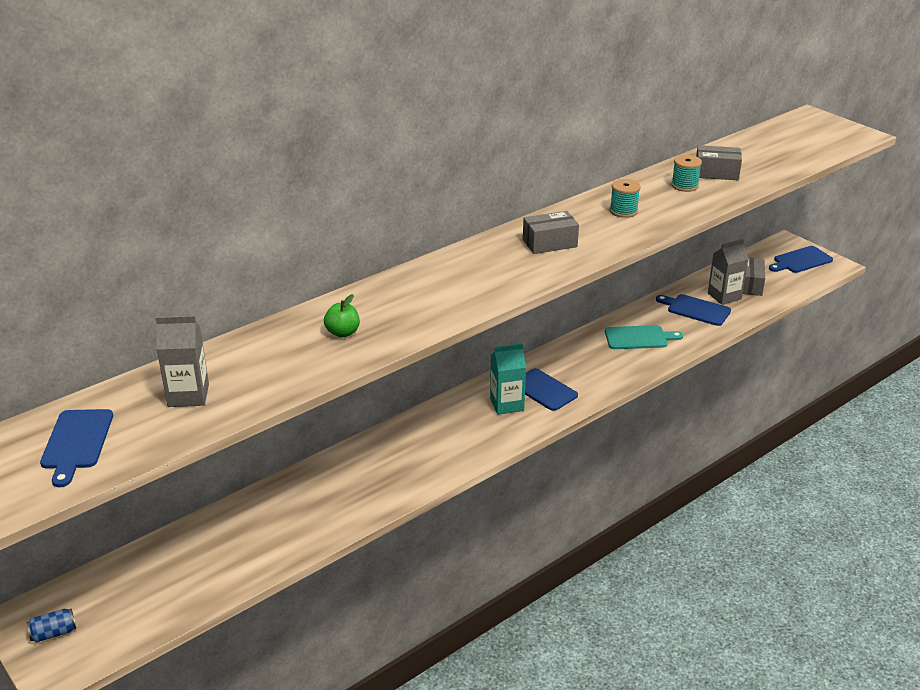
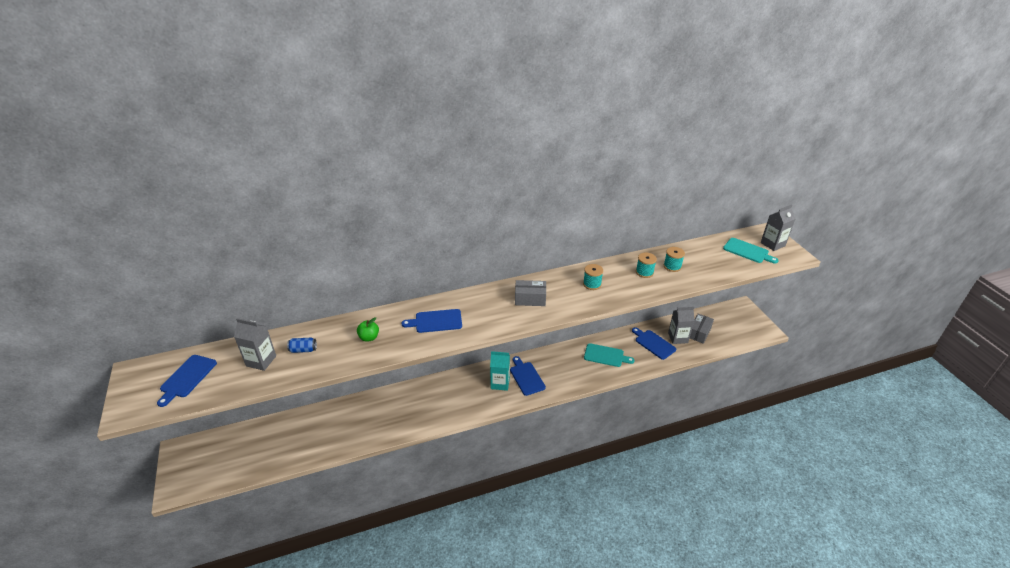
camera: 20 degrees right, 5 degrees up
blue can [26,609,76,643] -> blue can moved to [287,338,317,353]
grey box [696,145,742,180] -> turquoise spool [664,247,685,272]
blue cutting board [769,246,833,273] -> blue cutting board moved to [401,309,462,333]
none -> turquoise cutting board [723,238,779,264]
none -> grey carton [761,204,796,251]

